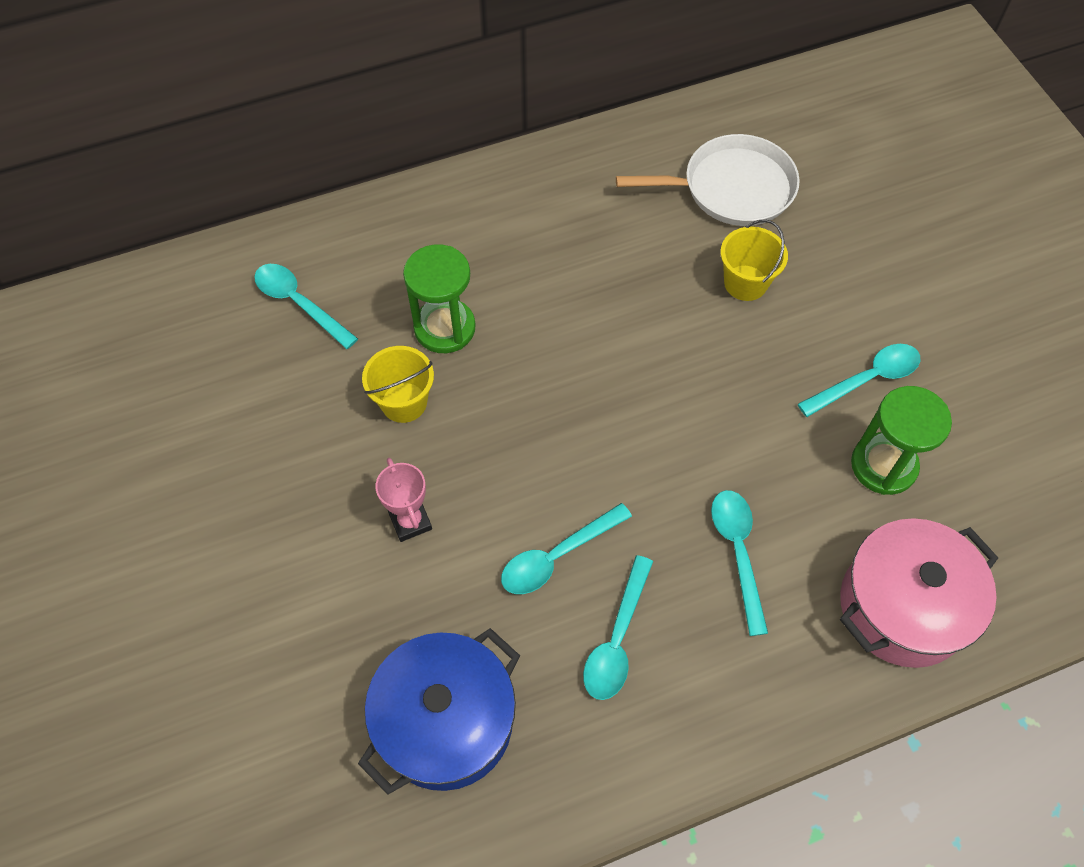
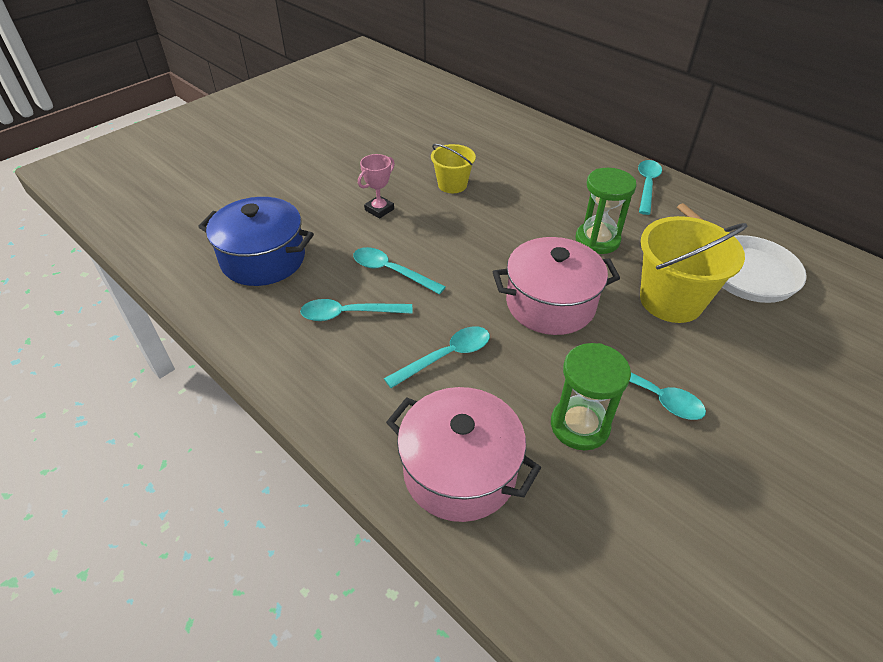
camera: 65 degrees right, 15 degrees down
turquoise spoon [254,264,358,349] -> turquoise spoon moved to [638,160,662,215]
green hourglass [403,244,476,353] -> green hourglass moved to [576,168,637,254]
yellow bucket [720,220,788,301] -> yellow bucket [640,216,747,323], size x1.74
none -> pink pot [493,237,620,335]

